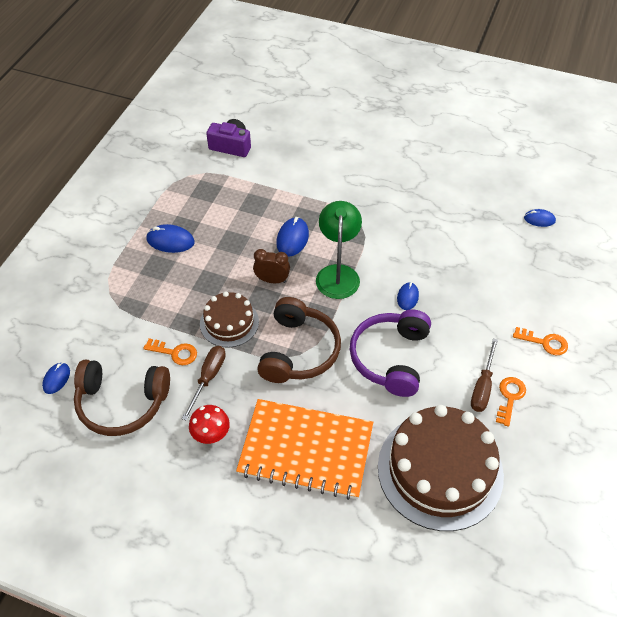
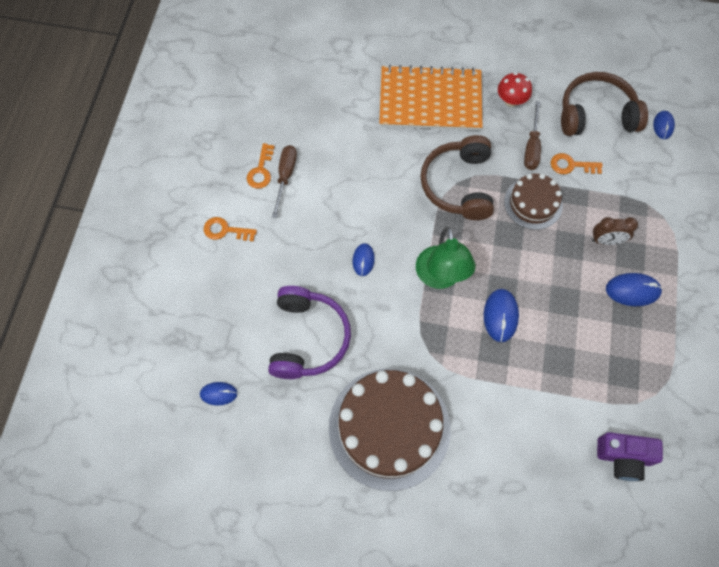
camera: 170 degrees right, 15 degrees up
brown clock [253,249,290,283] -> brown clock moved to [592,217,638,245]
purple headphones [350,310,431,397] -> purple headphones moved to [268,286,351,379]
brown cake [378,405,504,531] -> brown cake moved to [329,368,451,491]

